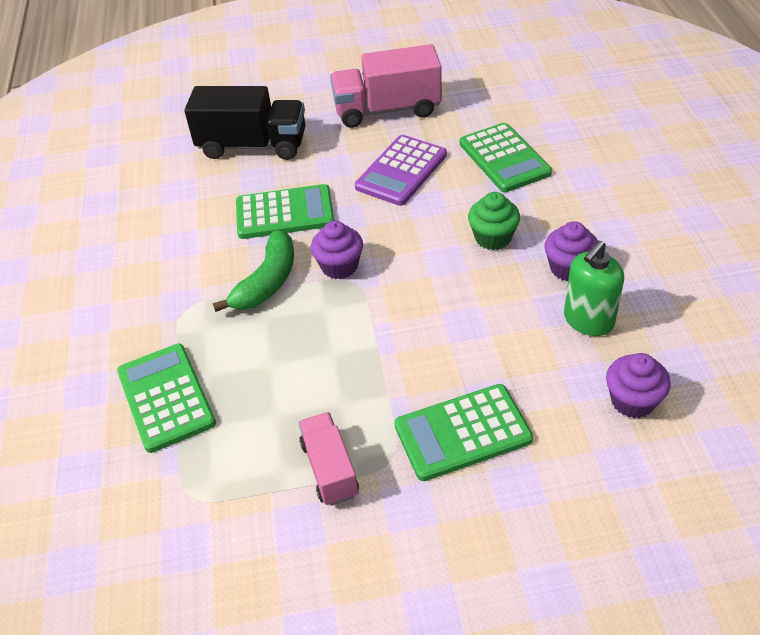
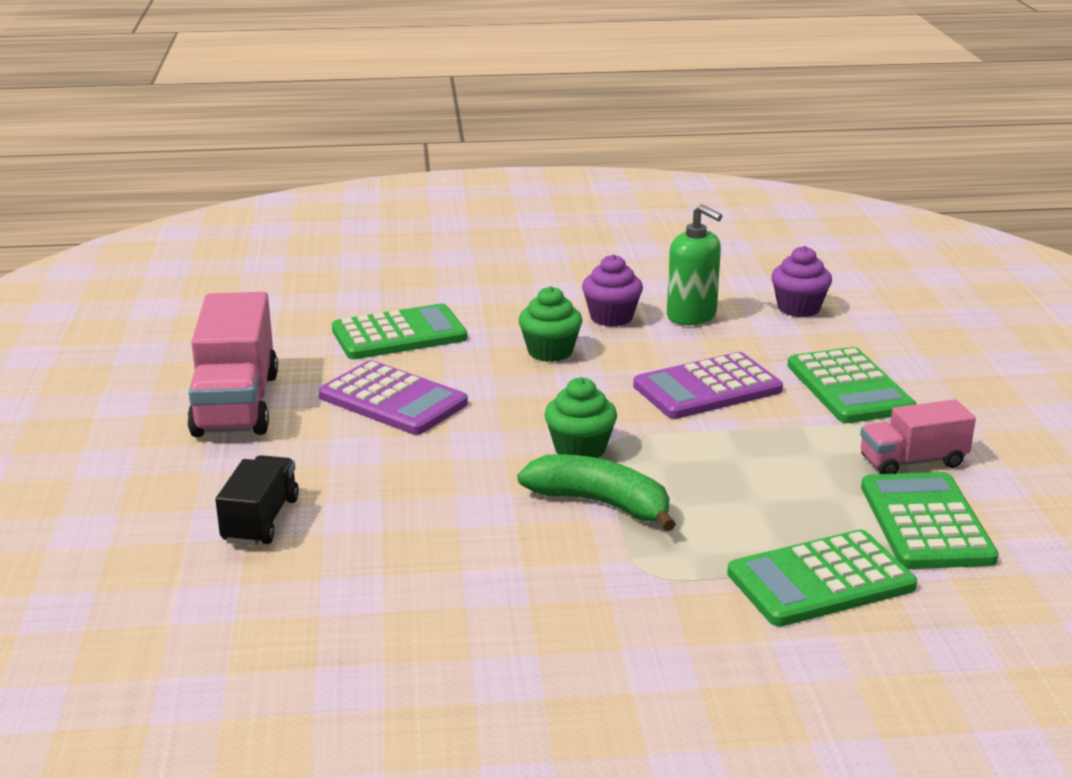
camera: 90 degrees left, 20 degrees down
black truck [184,86,306,160] -> black truck [216,455,299,546], size x0.59
green calculator [236,184,334,239] -> green calculator moved to [861,472,999,569]
purple cupcake [311,221,363,279] -> green cupcake [545,377,617,458]
none -> purple calculator [633,352,783,419]

